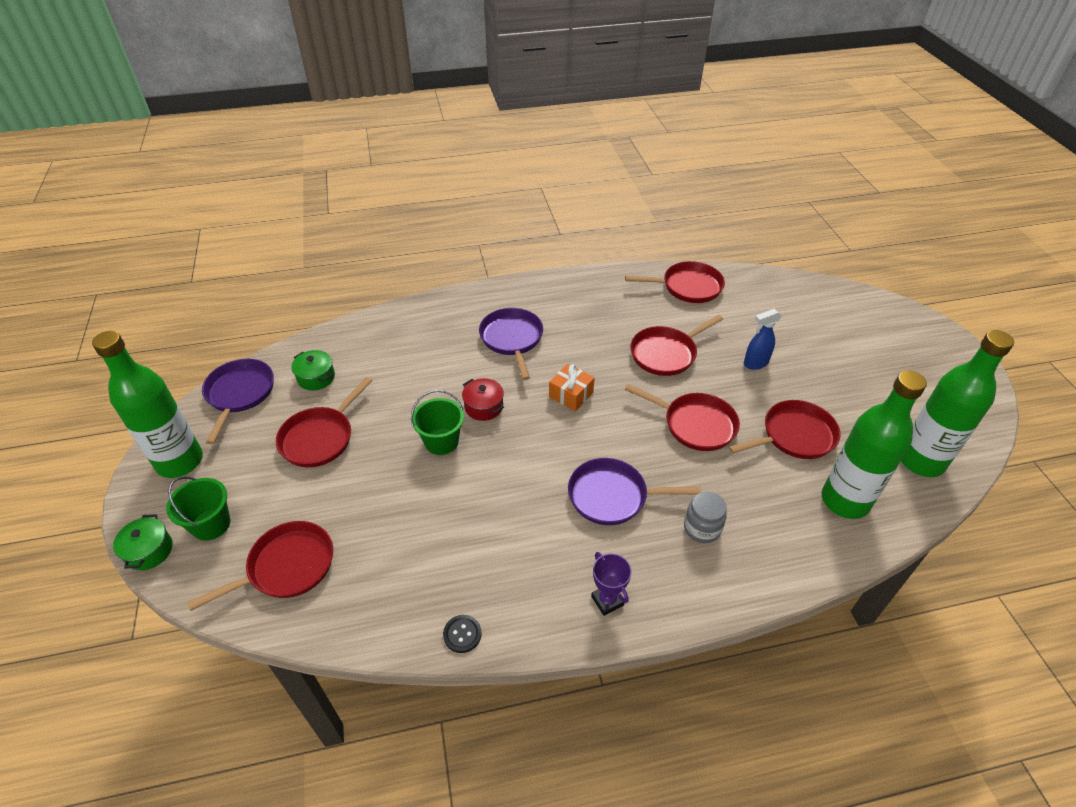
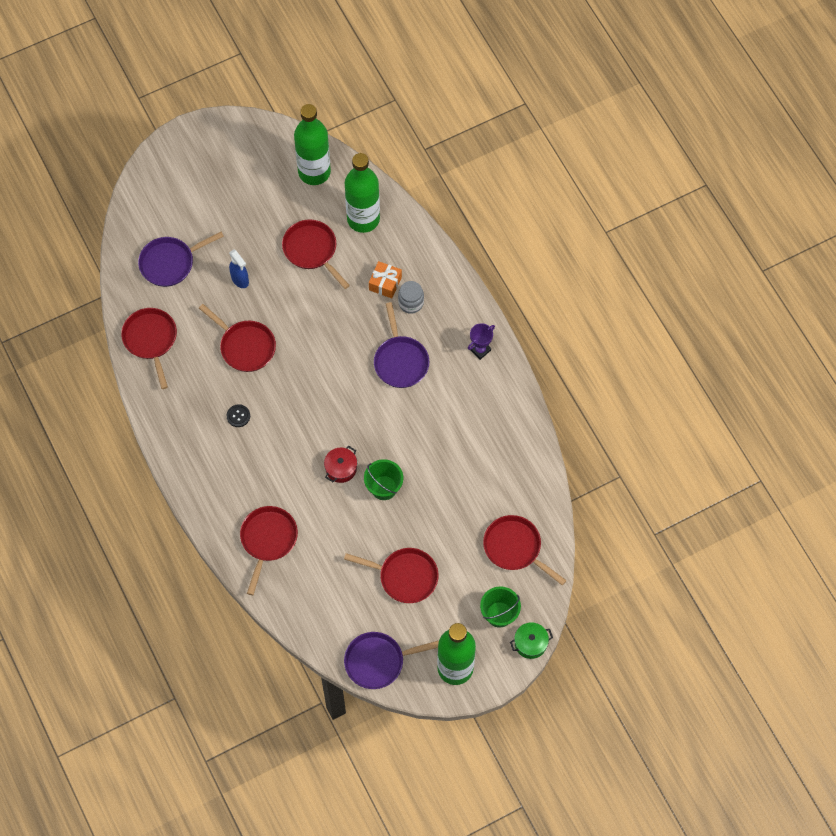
camera: 105 degrees left, 20 degrees up
green pot [291,350,335,390] -> none
black button [443,615,482,653] -> black button moved to [226,404,250,427]
purple pan [479,308,543,380] -> purple pan moved to [138,232,224,287]
orange gift [549,364,595,411] -> orange gift moved to [369,261,402,298]
red pan [625,384,740,451] -> red pan moved to [240,506,298,595]

